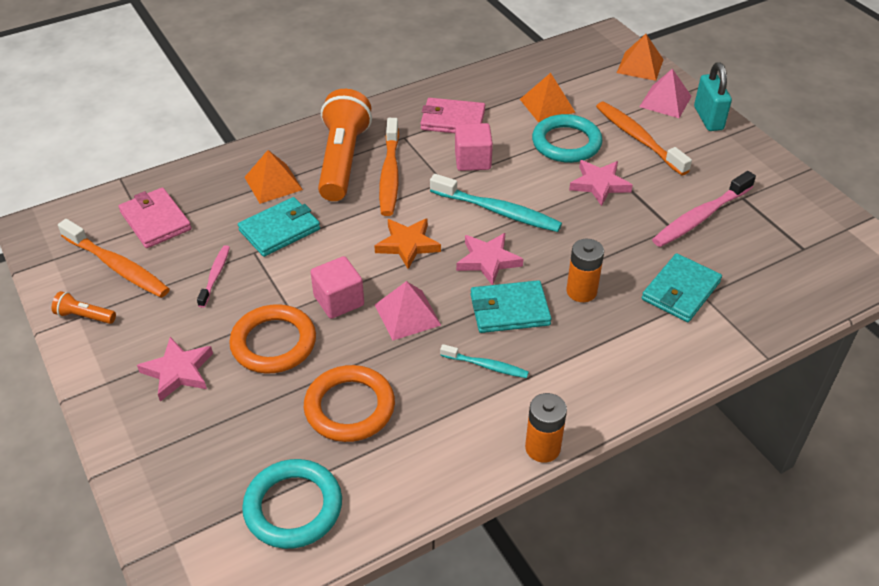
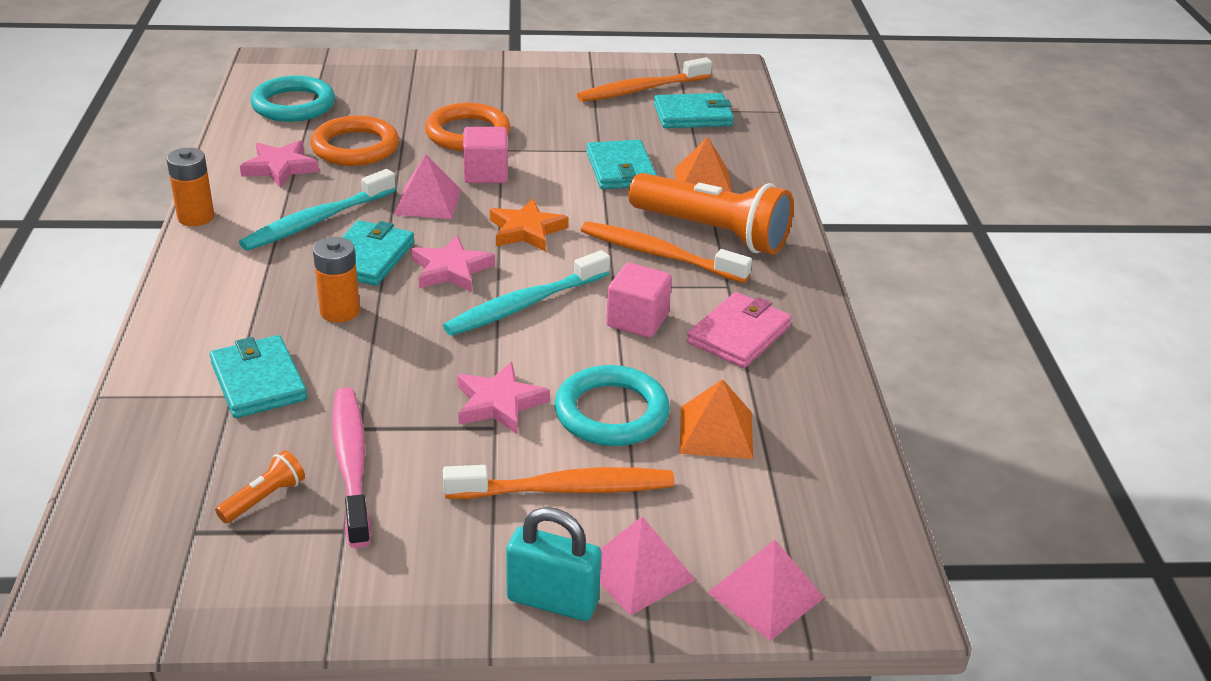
camera: 115 degrees right, 10 degrees down
orange flashlight [52,291,116,324] -> orange flashlight moved to [215,450,305,523]
pink wallet [118,188,192,248] -> turquoise wallet [654,93,734,128]
pink star [137,337,213,402] -> pink star moved to [240,140,319,188]
pink toothbrush [197,245,230,308] -> none
turquoise toothbrush [440,344,529,378] -> turquoise toothbrush [239,169,396,251], size x1.79
orange pyramid [617,34,664,81] -> pink pyramid [707,540,824,641]

